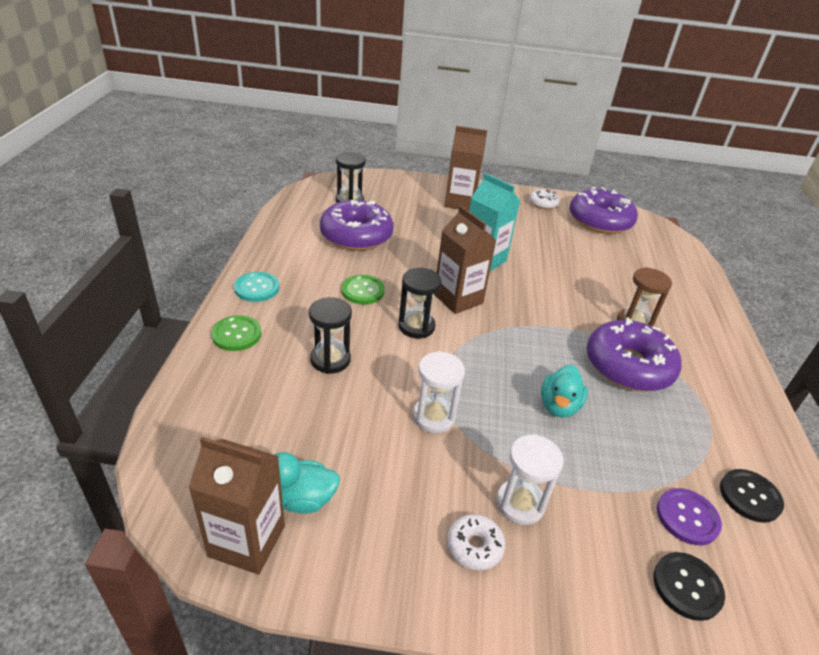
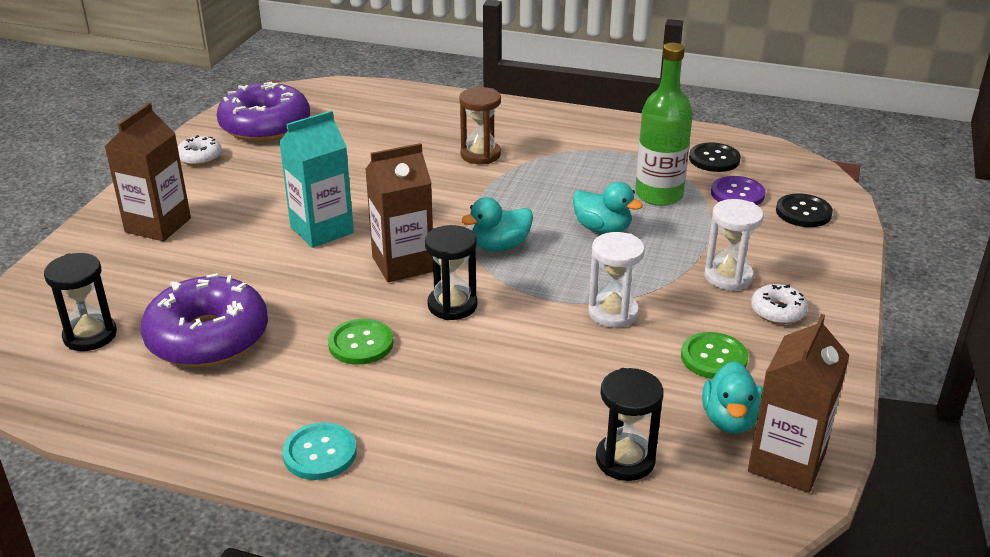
camera: 75 degrees left, 5 degrees down
green button [211,315,262,351] -> green button moved to [681,332,748,379]
black hourglass [309,297,352,374] -> black hourglass moved to [596,368,664,481]
purple donut [587,317,682,391] -> none
none -> turquoise duck [461,197,533,251]
none -> green bottle [635,43,693,206]

